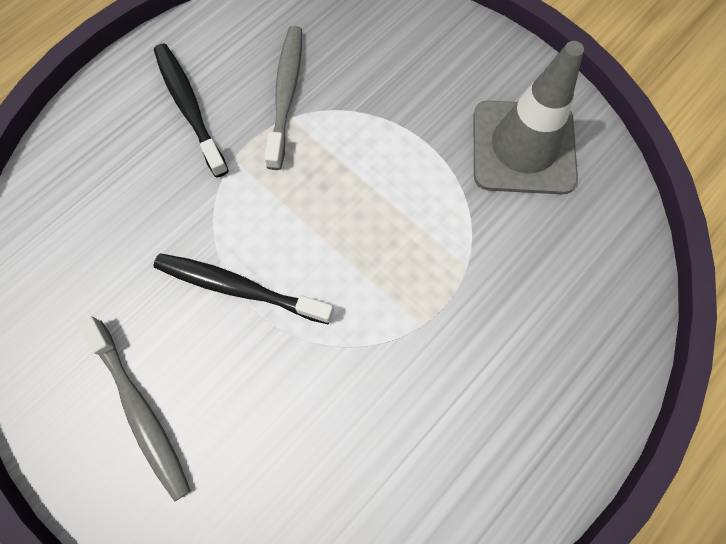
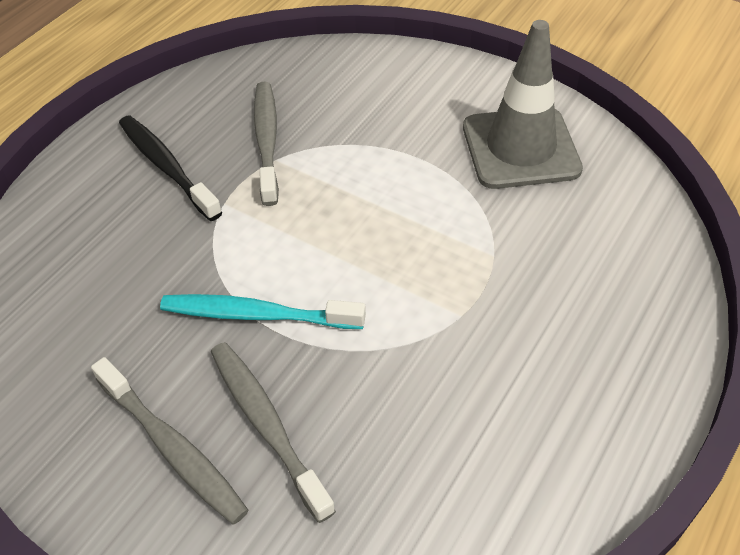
camera: 10 degrees left, 20 degrees down
black toothbrush [154,253,334,324] -> turquoise toothbrush [160,294,366,329]
none -> grey toothbrush [211,342,336,523]

